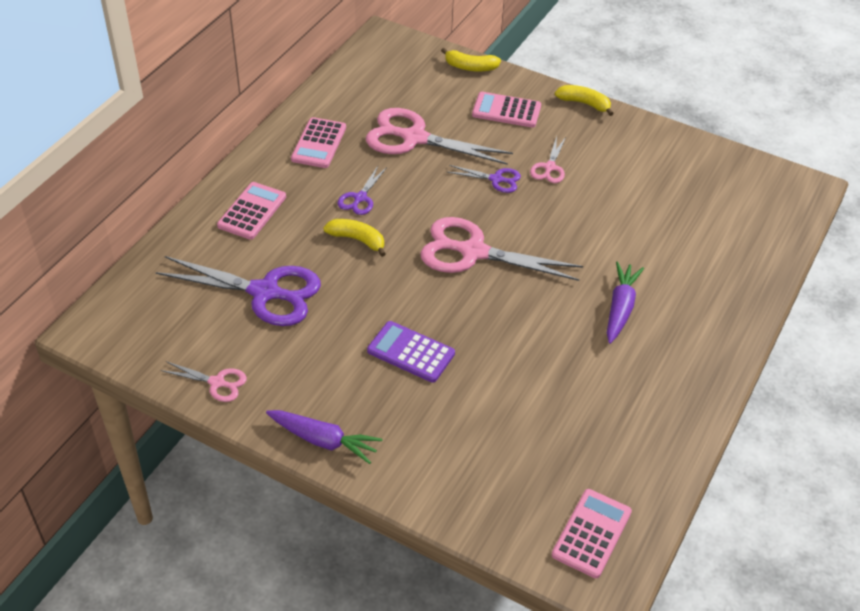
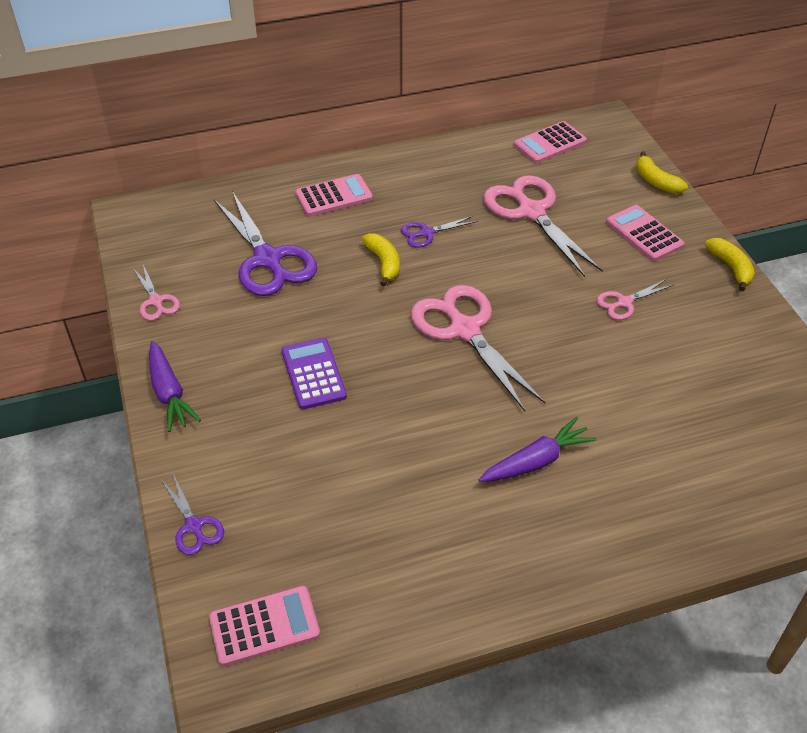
camera: 45 degrees right, 0 degrees up
pink calculator [291,117,346,168] -> pink calculator moved to [514,121,587,163]
purple scissors [447,165,521,193] -> purple scissors moved to [162,474,224,555]

